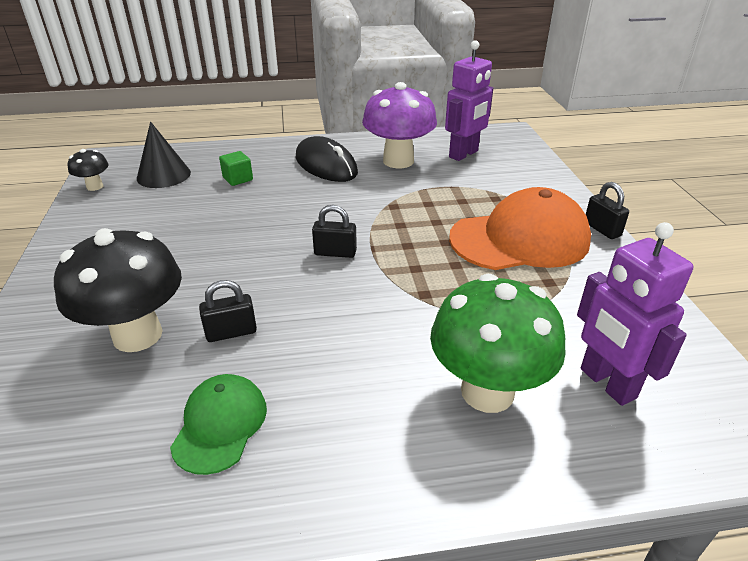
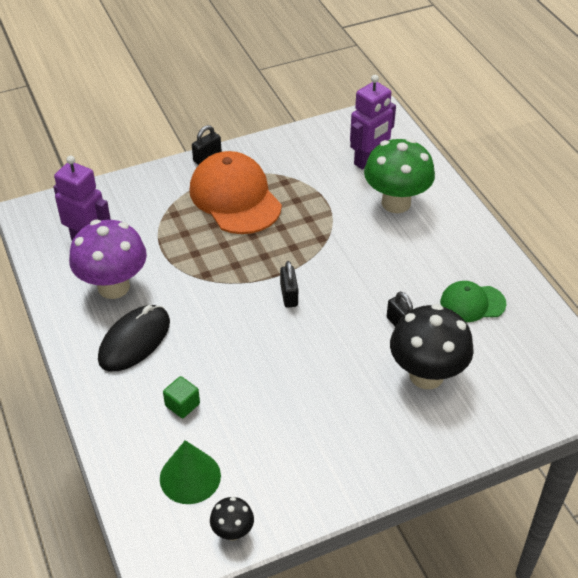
camera: 105 degrees left, 10 degrees up
black cone [137,122,191,188] -> green cone [160,440,221,504]

